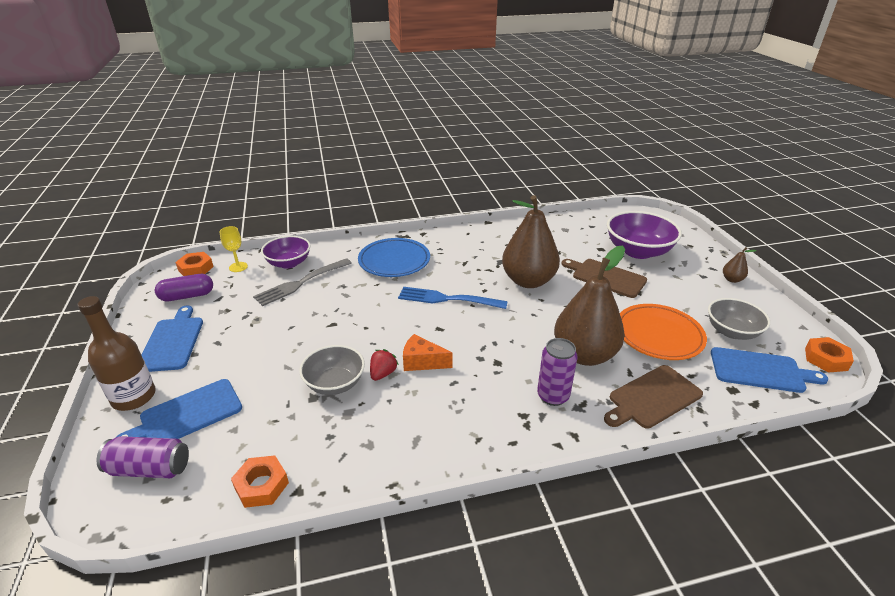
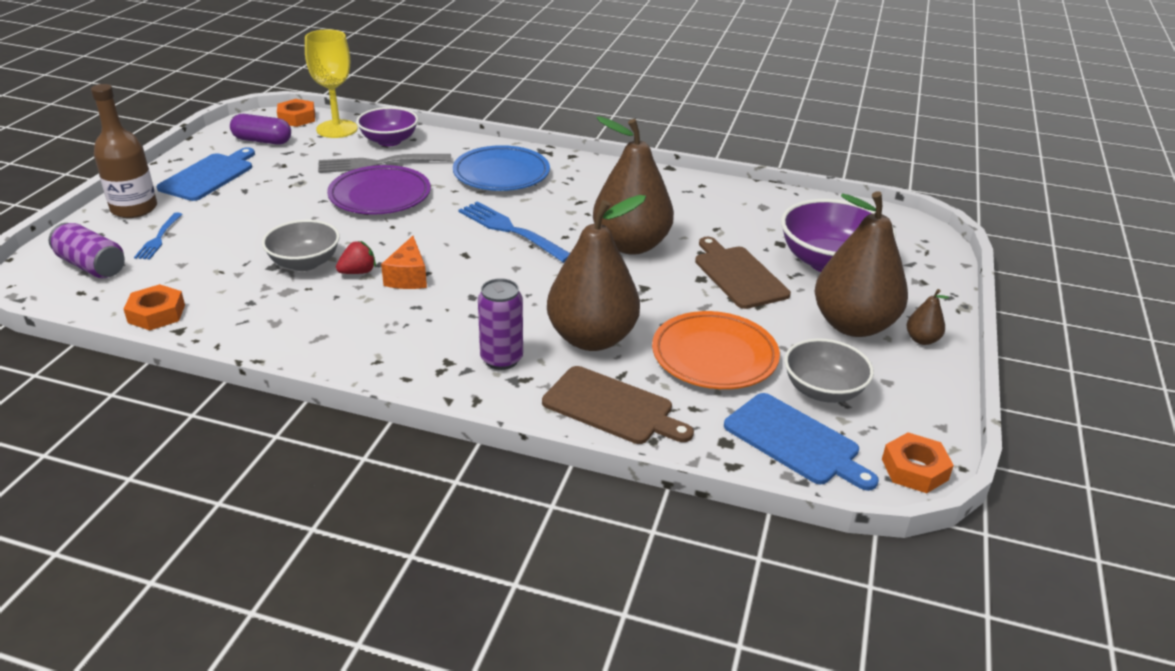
camera: 30 degrees right, 0 degrees up
blue cutting board [115,379,242,439] -> blue fork [134,212,182,260]
yellow goblet [220,226,248,272] -> yellow goblet [305,29,358,138], size x1.83
orange cheese [403,334,452,371] -> orange cheese turned 135 degrees counterclockwise [381,236,427,289]
brown cutting board [604,365,703,429] -> brown cutting board turned 150 degrees counterclockwise [542,366,694,444]
none -> purple plate [327,165,431,215]
none -> brown pear [814,191,908,337]

